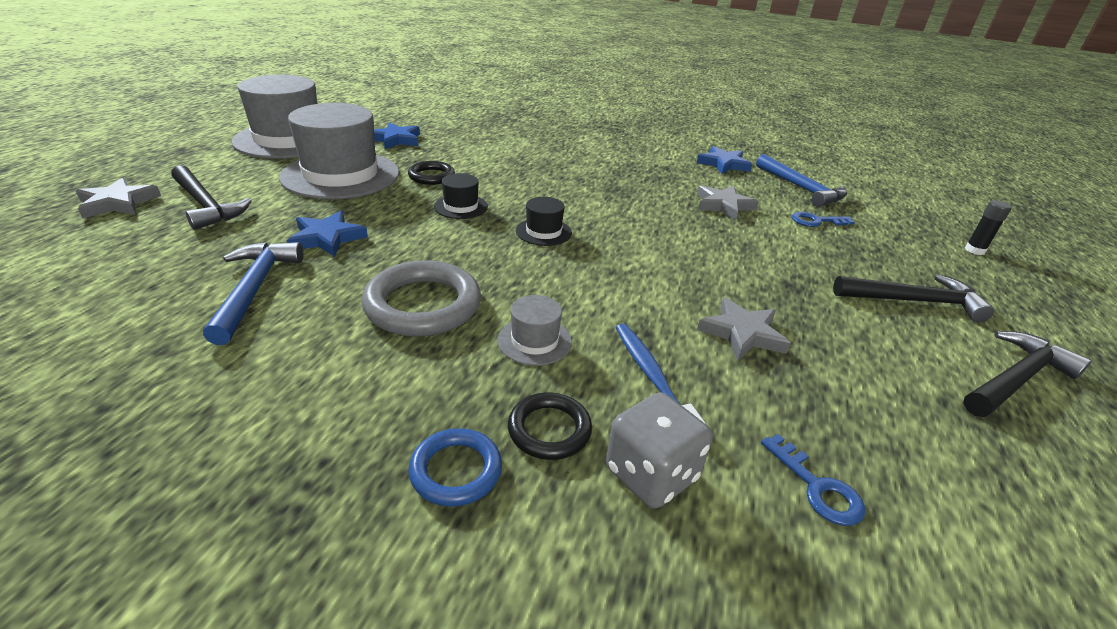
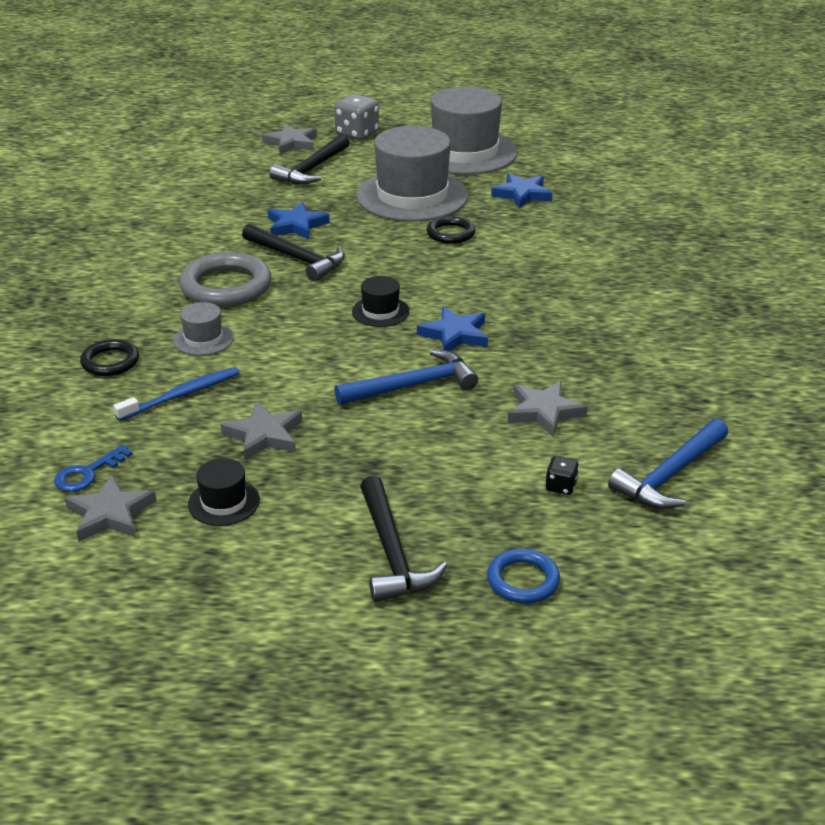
camera: 75 degrees right, 0 degrees up
blue hammer [203,242,304,345] -> blue hammer moved to [334,349,478,405]
blue ring [408,428,502,507] -> blue ring moved to [487,549,560,603]
black hat [434,173,488,219] -> black hat moved to [188,458,260,526]
grey dice [606,392,712,508] -> grey dice moved to [334,94,379,140]
blue star [697,146,752,174] -> blue star moved to [417,306,488,351]
blue key [792,212,855,227] -> black dice [545,456,579,495]
black hammer [963,331,1092,417] -> black hammer moved to [242,224,345,282]
black glue stick [965,200,1012,255] -> none
none -> grey star [65,474,157,542]

